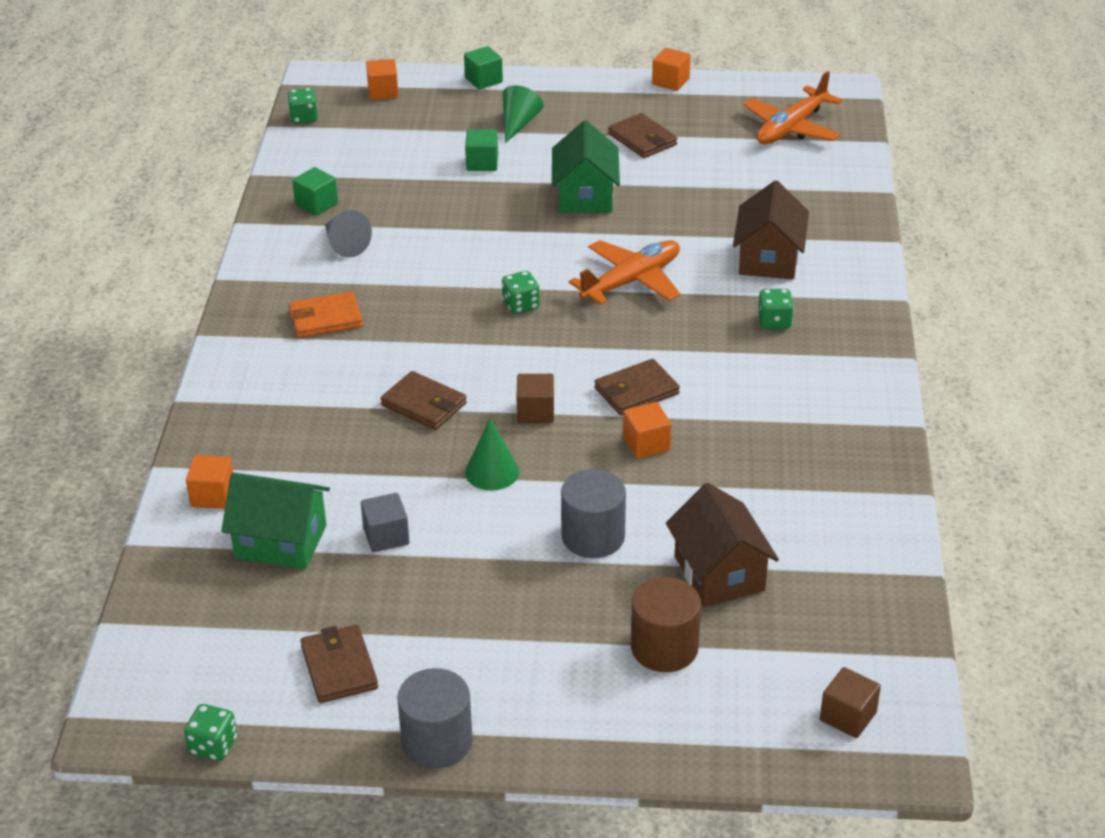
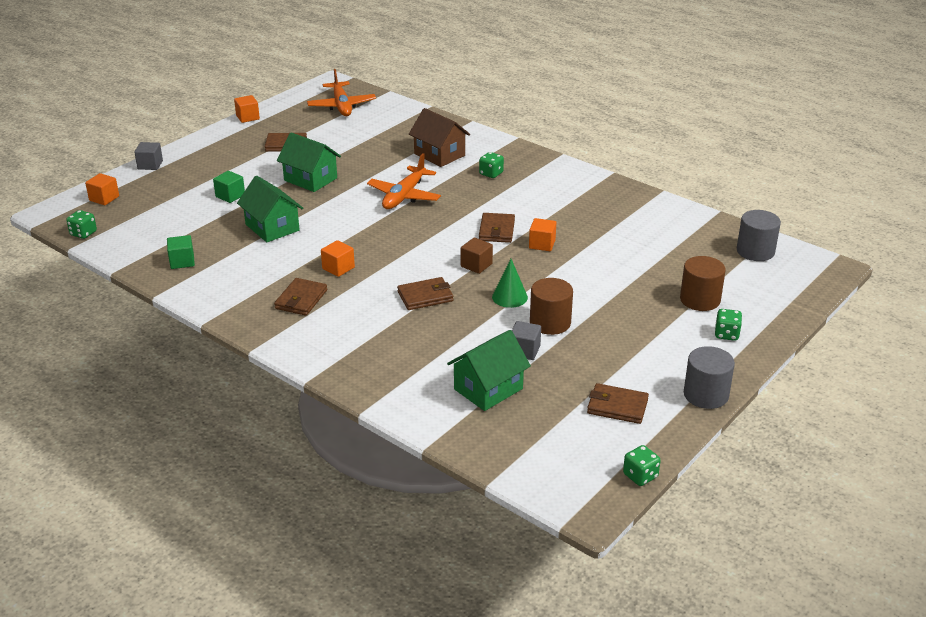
camera: 55 degrees left, 5 degrees down
orange cube [186,455,233,509] -> orange cube moved to [321,240,355,277]
orange wallet [289,291,363,338] -> brown wallet [274,278,327,316]
grey cone [325,210,372,258] -> none
green cube [464,46,503,90] -> grey cube [134,142,163,170]
green dice [502,271,540,314] -> green dice moved to [715,309,742,341]
green cone [503,85,544,144] -> none
grey cylinder [561,469,626,558] -> grey cylinder moved to [737,210,781,261]
orange plane [569,240,681,305] -> orange plane turned 150 degrees counterclockwise [367,153,441,209]
brown house [666,483,779,607] -> none
brown cube [820,667,881,738] -> none
none -> green house [237,176,303,242]
none -> brown cylinder [530,278,573,335]

